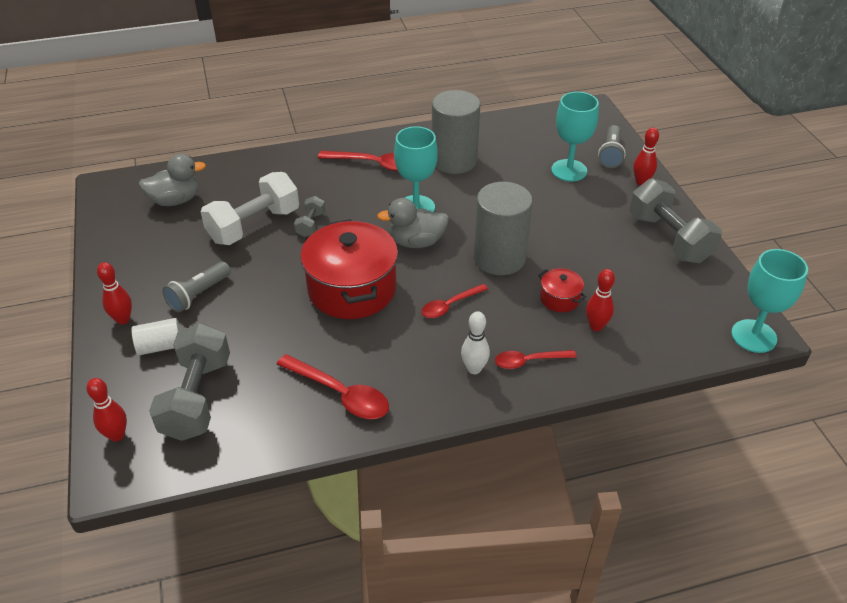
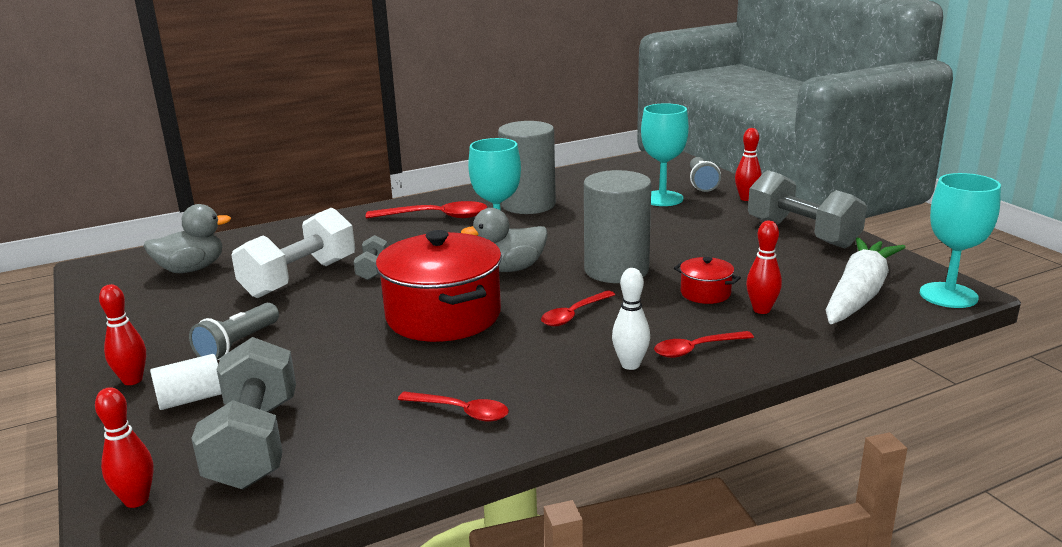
camera: 10 degrees left, 20 degrees down
red spoon [277,354,389,419] -> red spoon [398,391,509,421], size x0.64
none -> white carrot [826,237,905,324]

